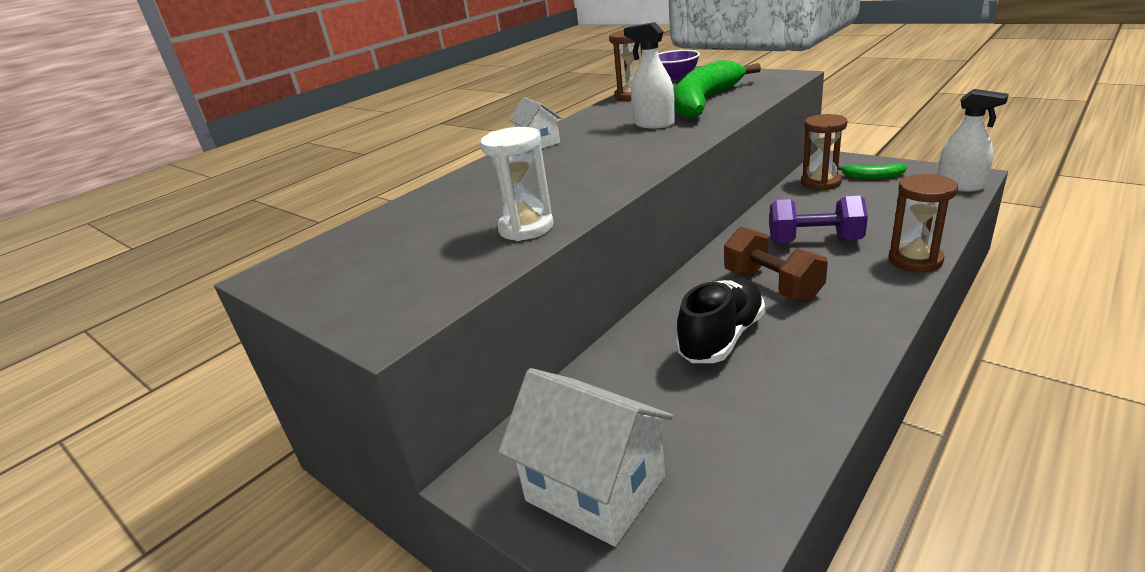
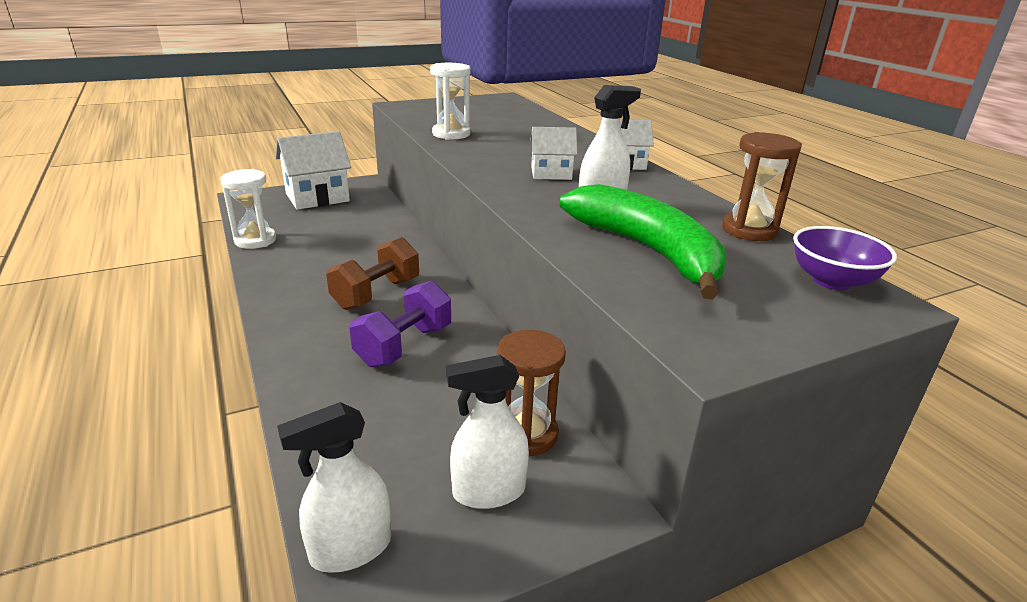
camera: 110 degrees right, 0 degrees up
black shoe [676,278,765,363] -> none
brown dumbbell [724,227,828,302] -> brown dumbbell turned 45 degrees counterclockwise [326,237,419,310]
green banana [838,163,907,179] -> white spray bottle [446,355,529,509]
brown hourglass [889,174,958,272] -> none
none -> white hourglass [220,169,276,249]
none -> white house [530,127,577,180]

